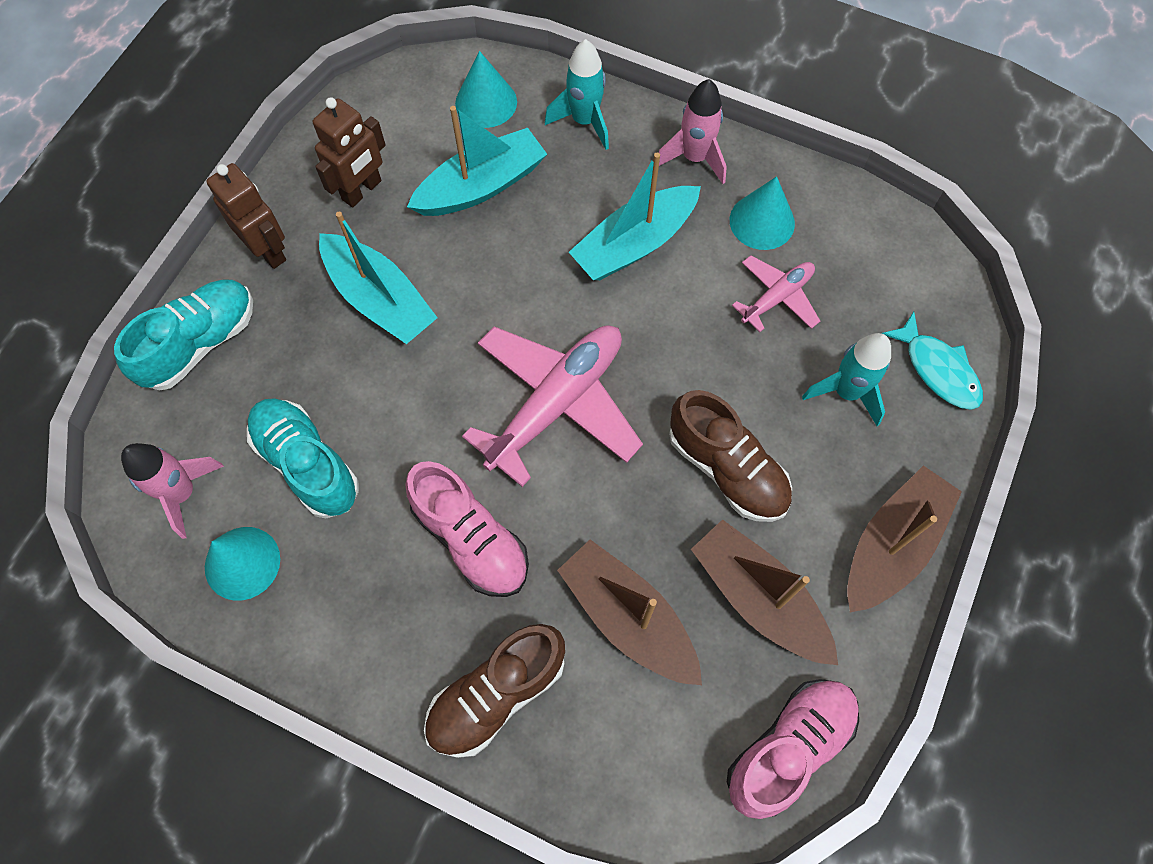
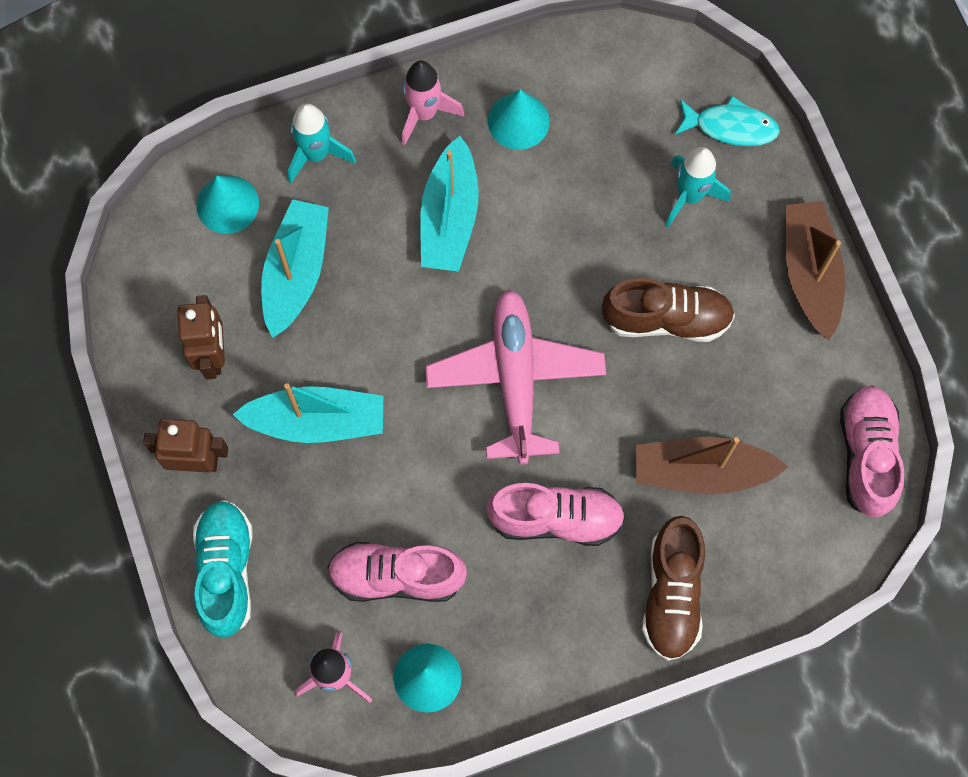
camera: 45 degrees left, 5 degrees up
turquoise shoe [247,398,359,518] -> pink shoe [327,542,467,602]
brown boat [691,519,838,665] -> none
pink plane [732,255,820,332] -> none

